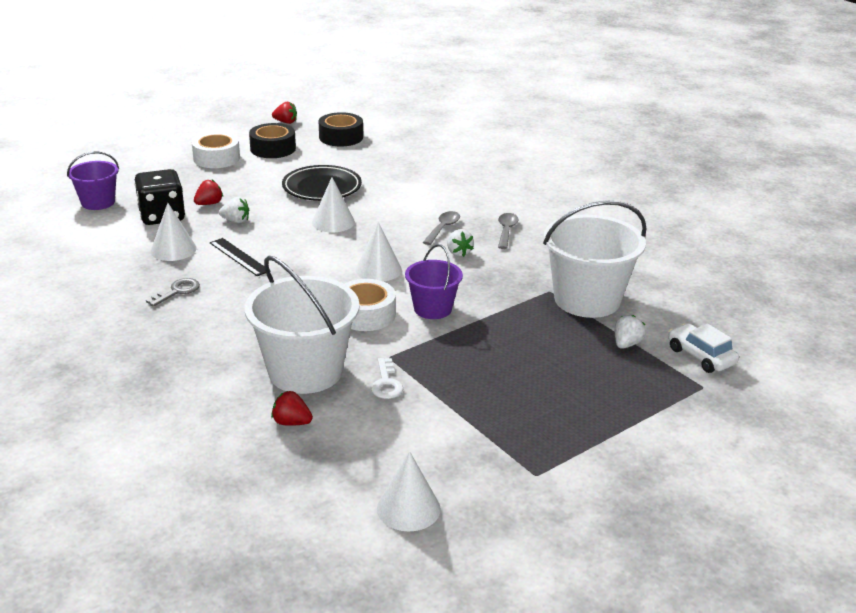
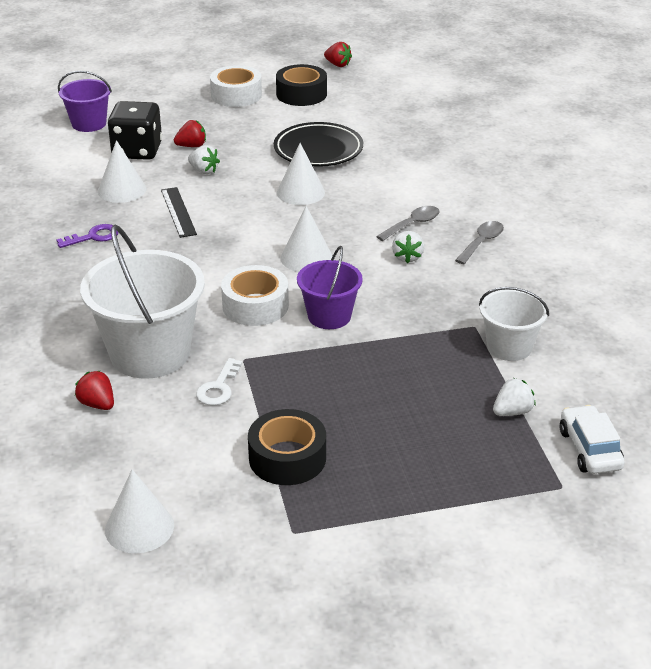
camera: 25 degrees right, 5 degrees up
grey key [146,278,200,307] -> purple key [56,224,118,248]
black tape [319,112,363,147] -> black tape moved to [248,409,326,485]
white bucket [543,200,647,318] -> white bucket [479,287,549,361], size x0.57

